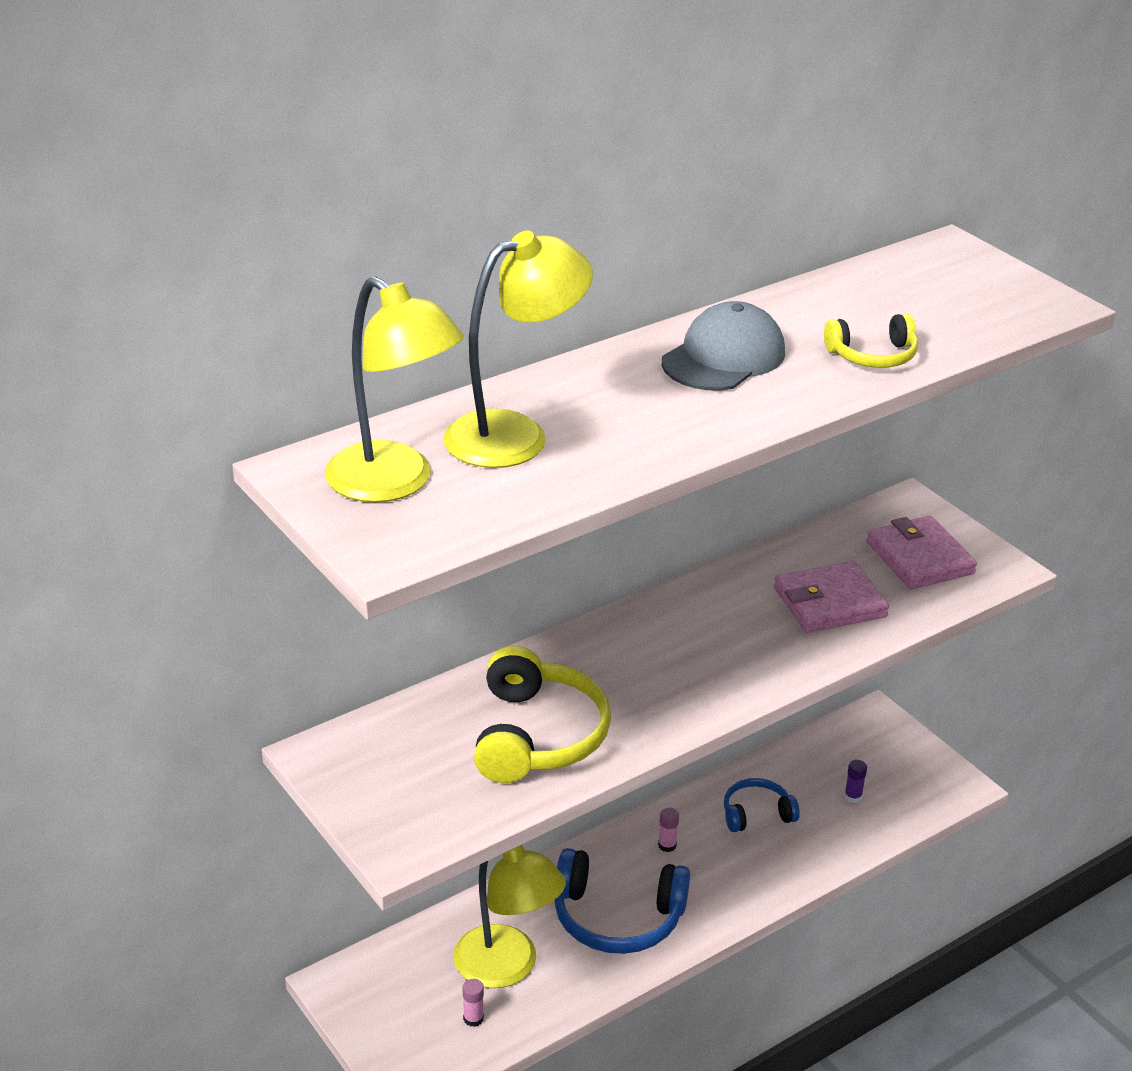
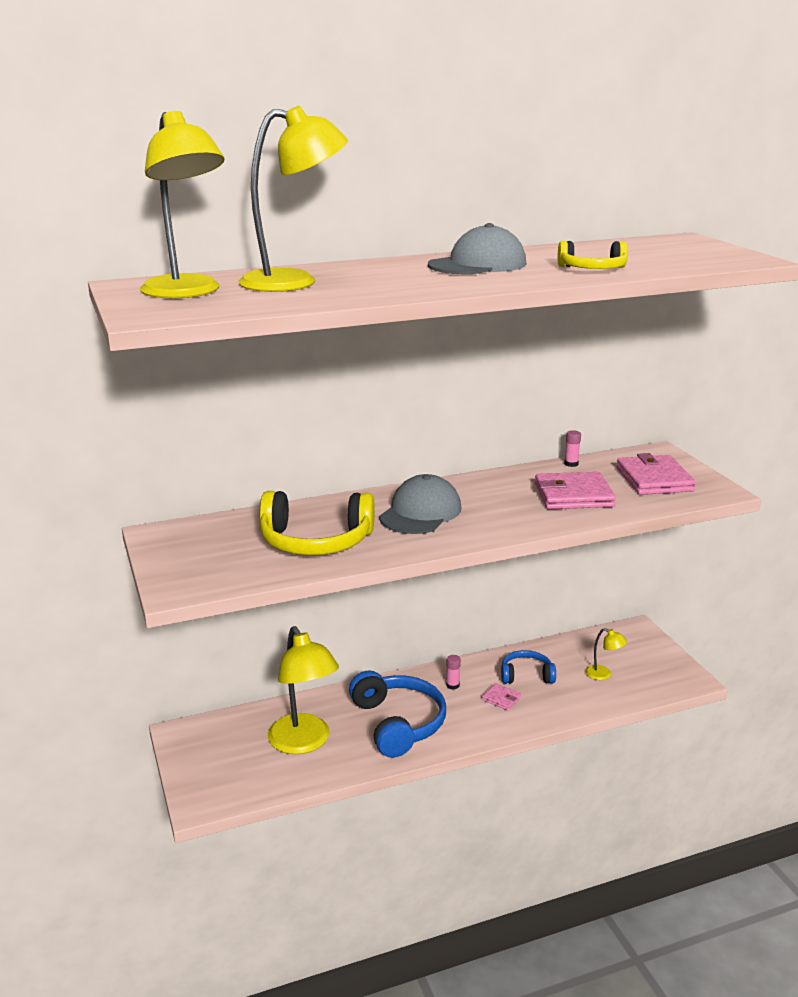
camera: 15 degrees right, 10 degrees down
pink glue stick [463,979,484,1027] -> pink glue stick moved to [564,430,581,467]
yellow headphones [474,646,611,783] -> yellow headphones turned 75 degrees clockwise [260,491,374,555]
blue headphones [555,848,690,954] -> blue headphones turned 135 degrees counterclockwise [349,670,446,758]
purple glue stick [844,760,867,803] -> yellow lamp [585,628,627,680]
none -> grey cap [379,474,461,534]
none -> pink wallet [482,683,521,711]

